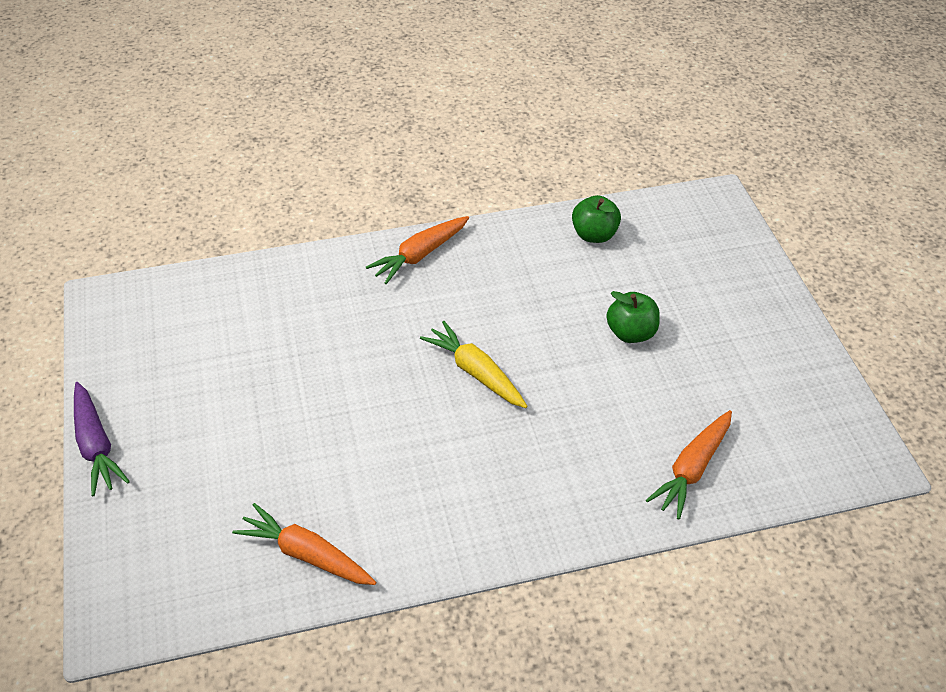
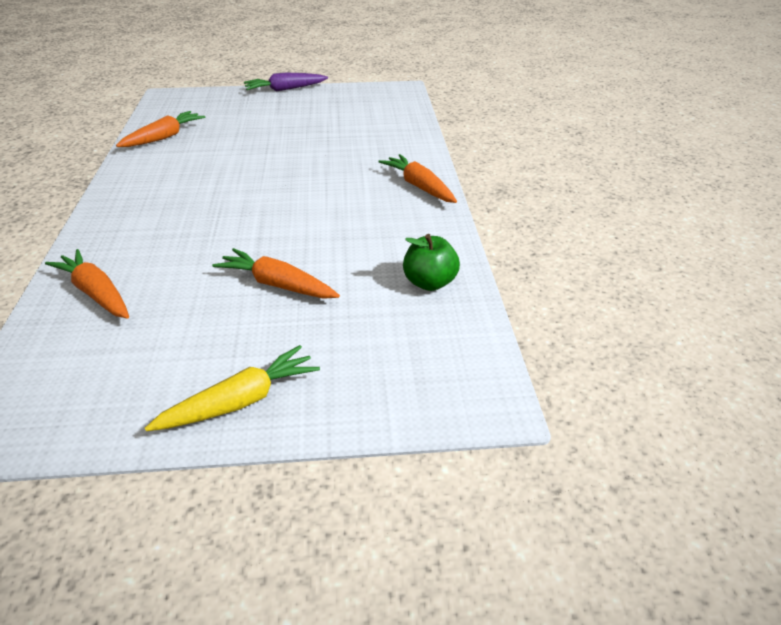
camera: 100 degrees right, 10 degrees down
yellow carrot [420,321,528,408] -> yellow carrot moved to [145,345,320,431]
green apple [606,291,660,343] -> orange carrot [212,248,340,299]

